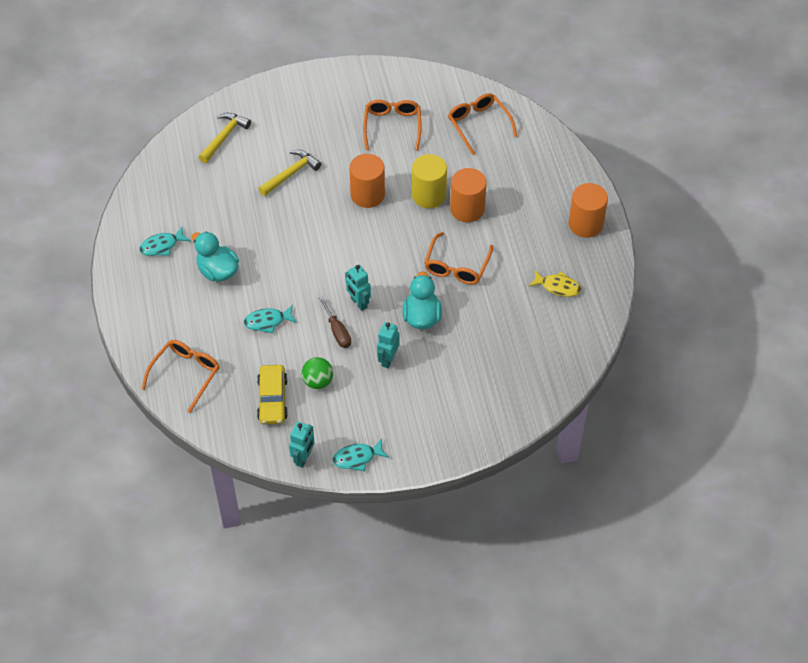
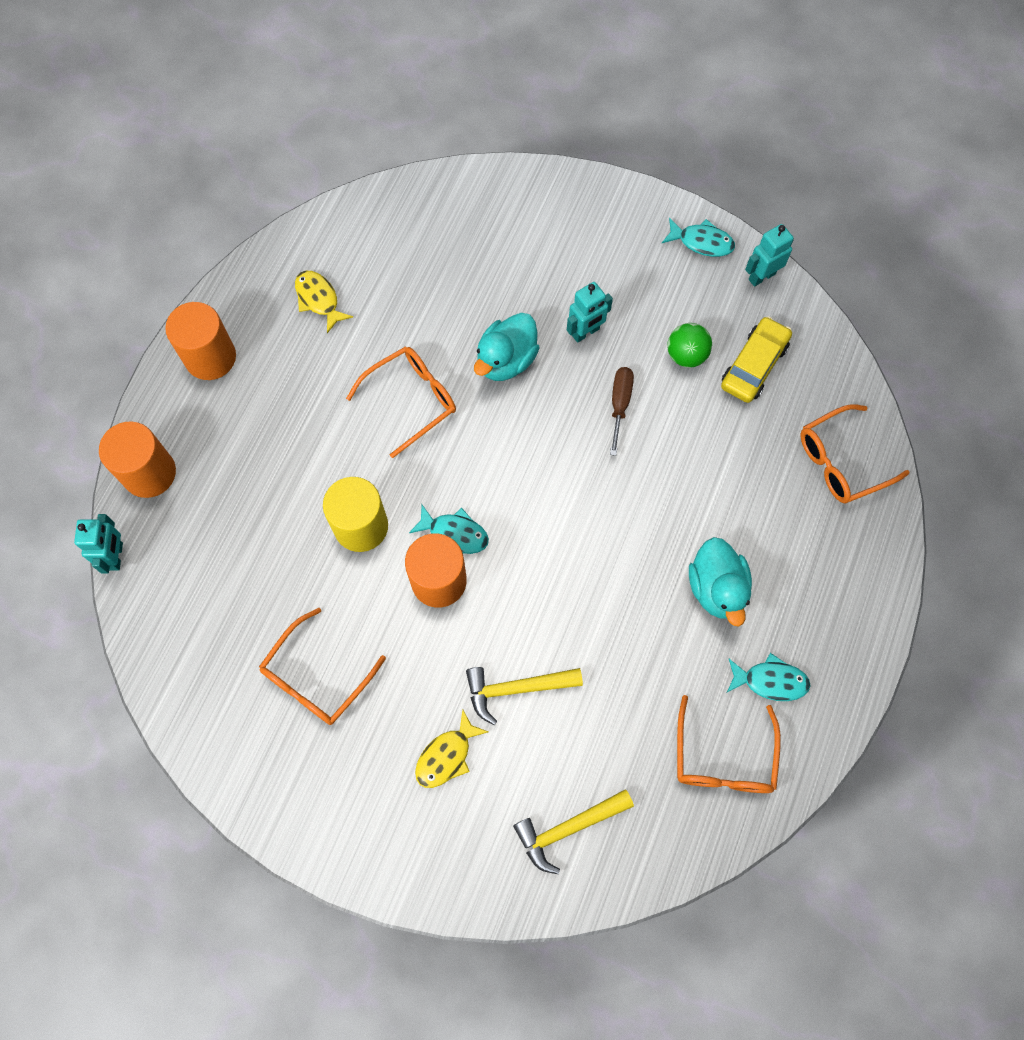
camera: 145 degrees left, 15 degrees up
turquoise fish [244,305,297,334] -> turquoise fish moved to [409,505,489,554]
turquoise robot [345,265,371,311] -> turquoise robot moved to [74,514,123,573]
orange glasses [448,93,517,155] -> orange glasses moved to [677,695,781,793]
orange cylinder [450,168,487,222] -> orange cylinder moved to [99,422,176,498]
none -> yellow fish [415,710,488,788]

